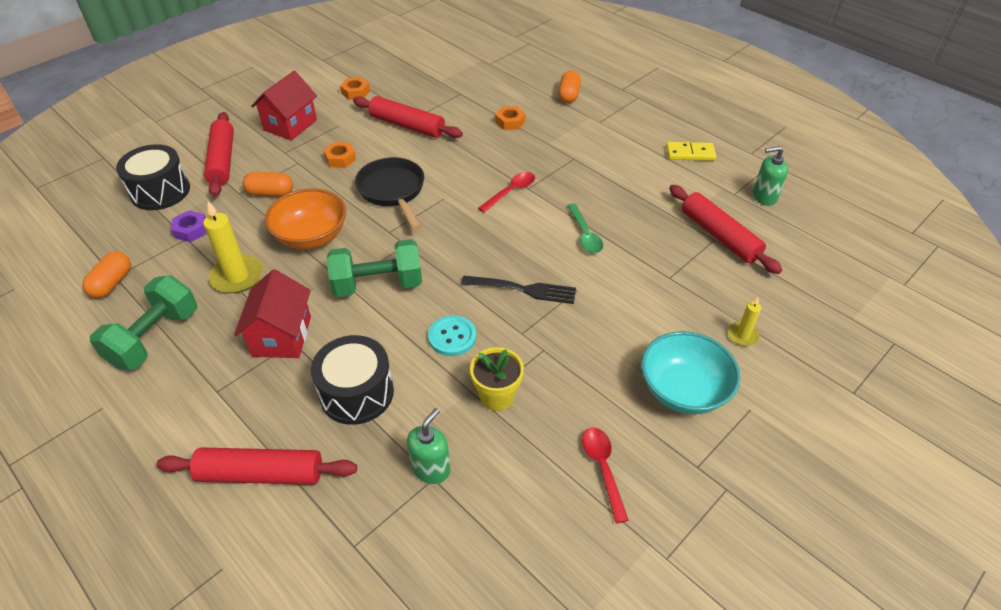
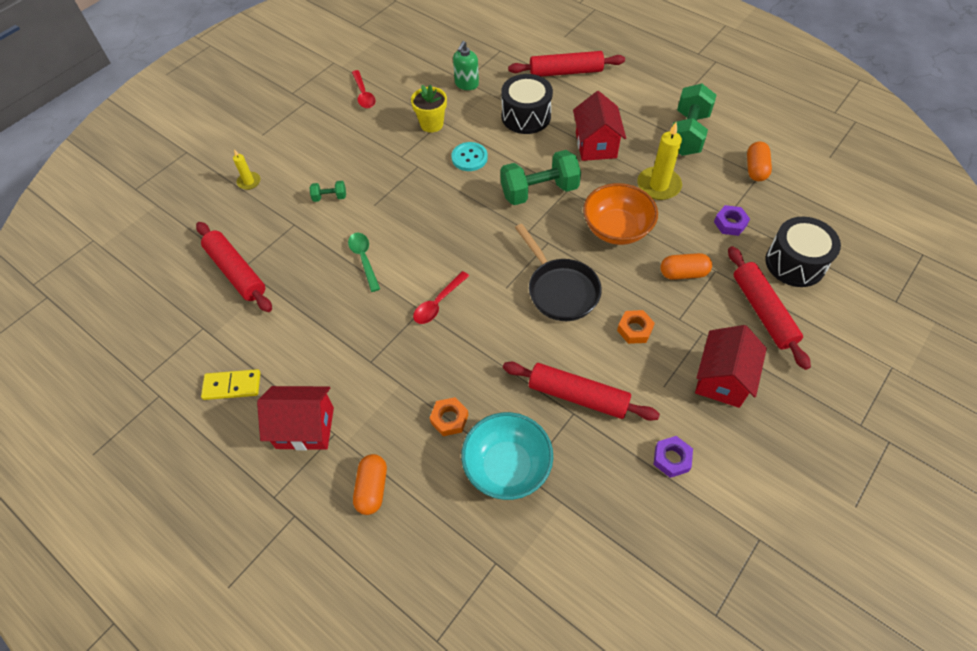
camera: 175 degrees right, 10 degrees up
orange nut [340,77,370,100] -> purple nut [653,436,693,478]
black fork [461,275,576,304] -> none
turquoise bowl [641,331,741,414] -> turquoise bowl moved to [461,412,553,500]
green soap dispenser [753,146,788,206] -> none
none -> red house [257,386,334,450]
none -> green dumbbell [309,181,346,202]

